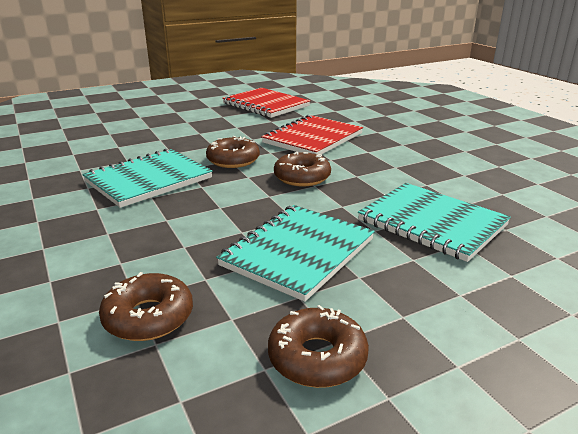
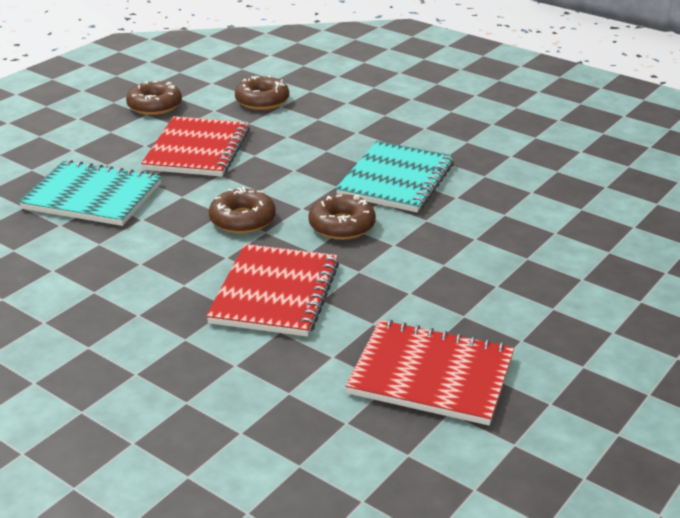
camera: 155 degrees right, 5 degrees up
turquoise notebook [216,205,375,302] -> red notebook [141,116,250,177]

